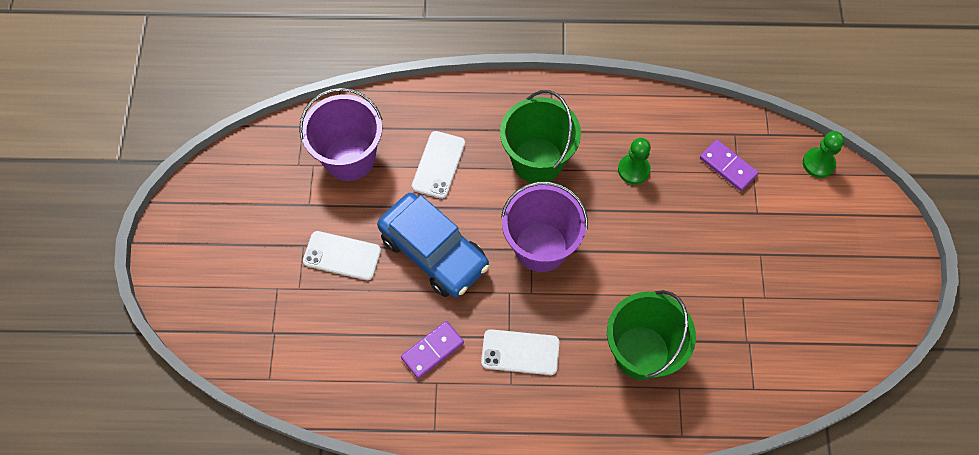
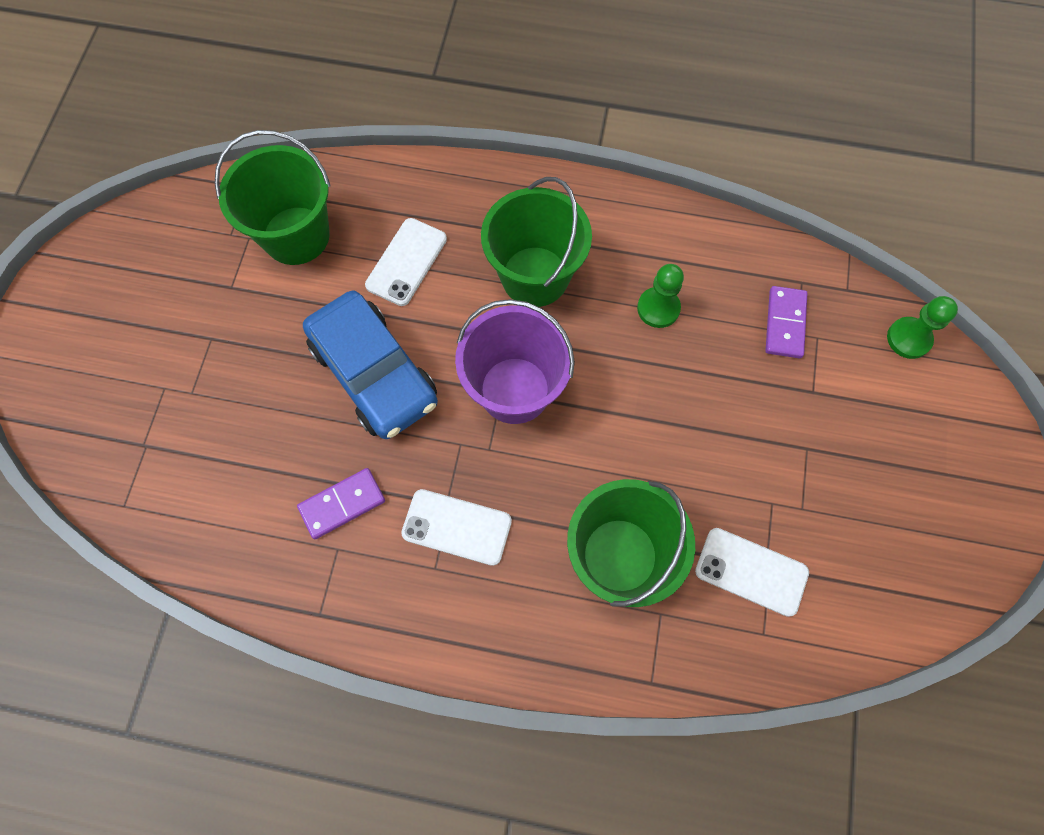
camera: 10 degrees right, 5 degrees up
purple bucket [299,88,382,181] -> green bucket [214,130,331,265]
white phone [303,231,381,280] -> white phone moved to [695,528,809,617]
purple domino [700,140,759,191] -> purple domino turned 45 degrees clockwise [765,286,807,358]

